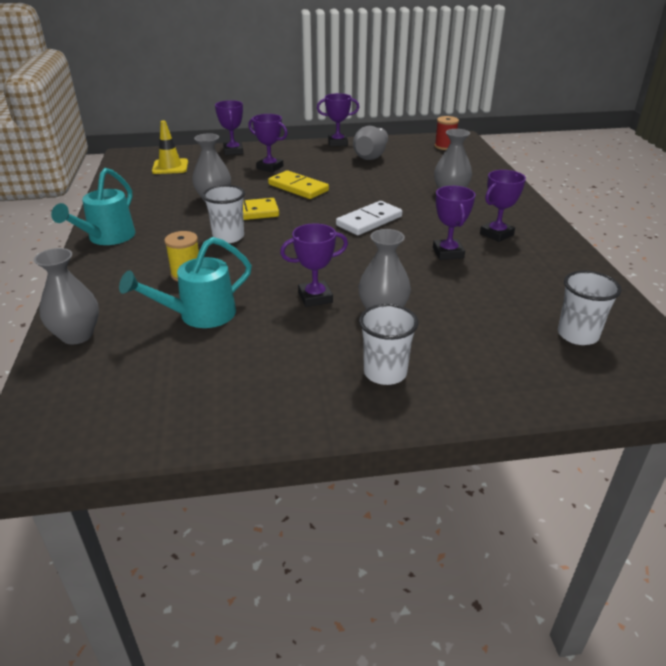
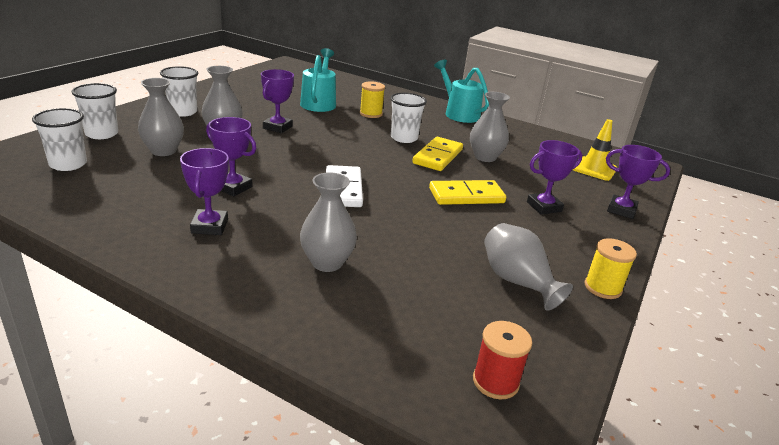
camera: 125 degrees right, 5 degrees down
grey vase [34,248,99,344] -> grey vase moved to [138,78,184,156]
purple trophy [317,93,359,146] -> yellow spool [585,238,637,299]
none -> white cup [72,83,118,139]

